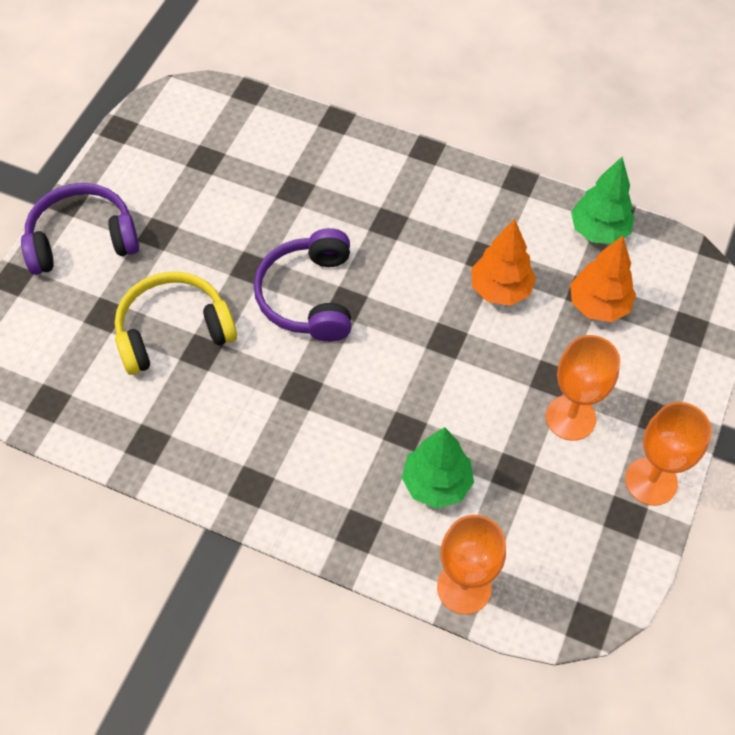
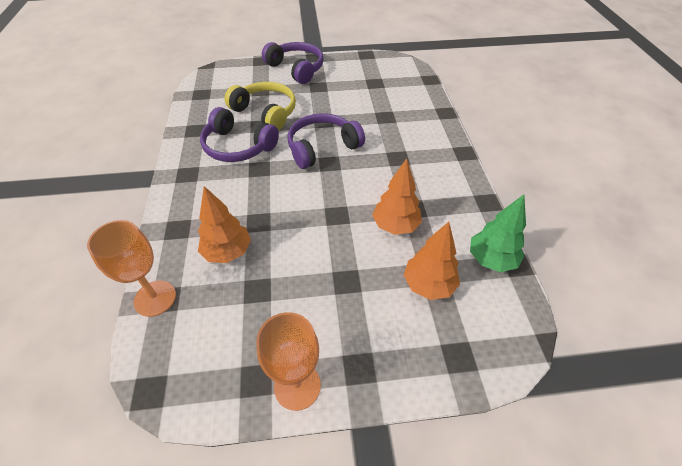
camera: 60 degrees right, 10 degrees down
green tree [402,427,474,509] -> orange tree [198,186,251,263]
orange goblet [546,335,620,441] -> none
none -> purple headphones [200,107,279,162]

